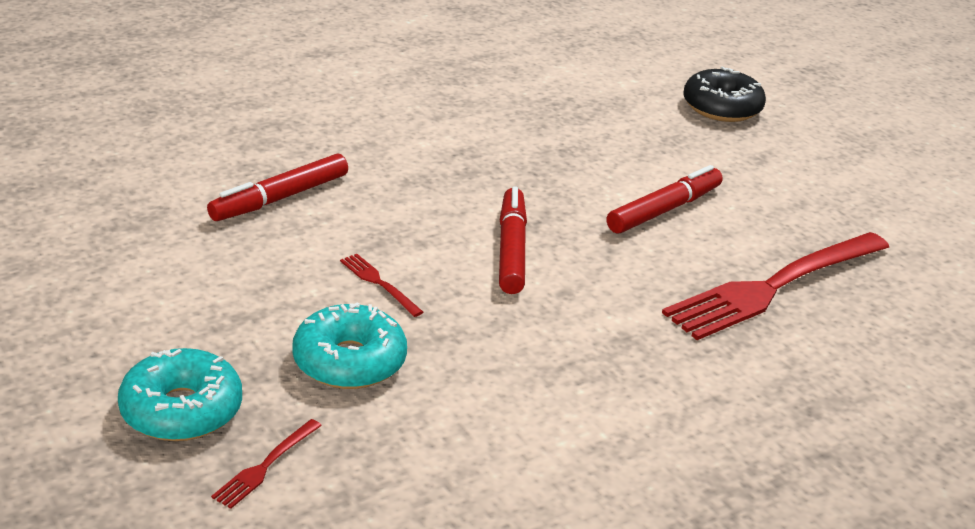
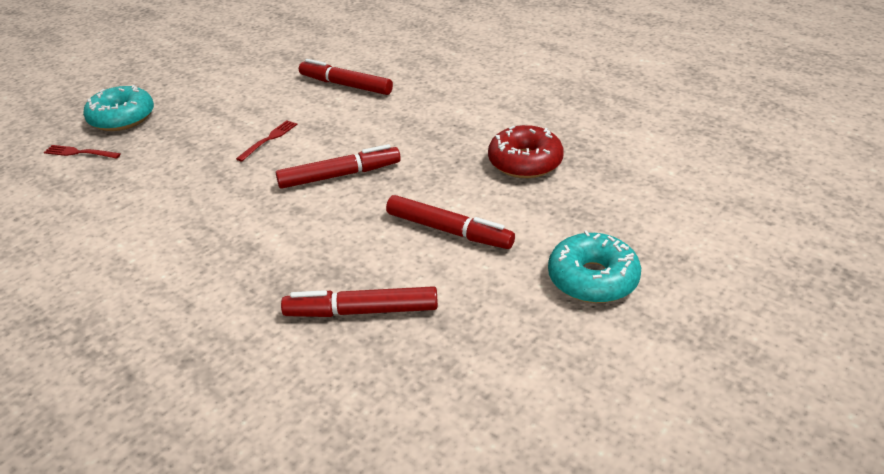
camera: 75 degrees right, 5 degrees up
turquoise donut [292,302,407,389] -> turquoise donut moved to [548,230,641,303]
red fork [662,232,889,340] -> red marker [281,286,438,317]
black donut [683,66,766,122] -> none
none -> red donut [488,125,564,178]

